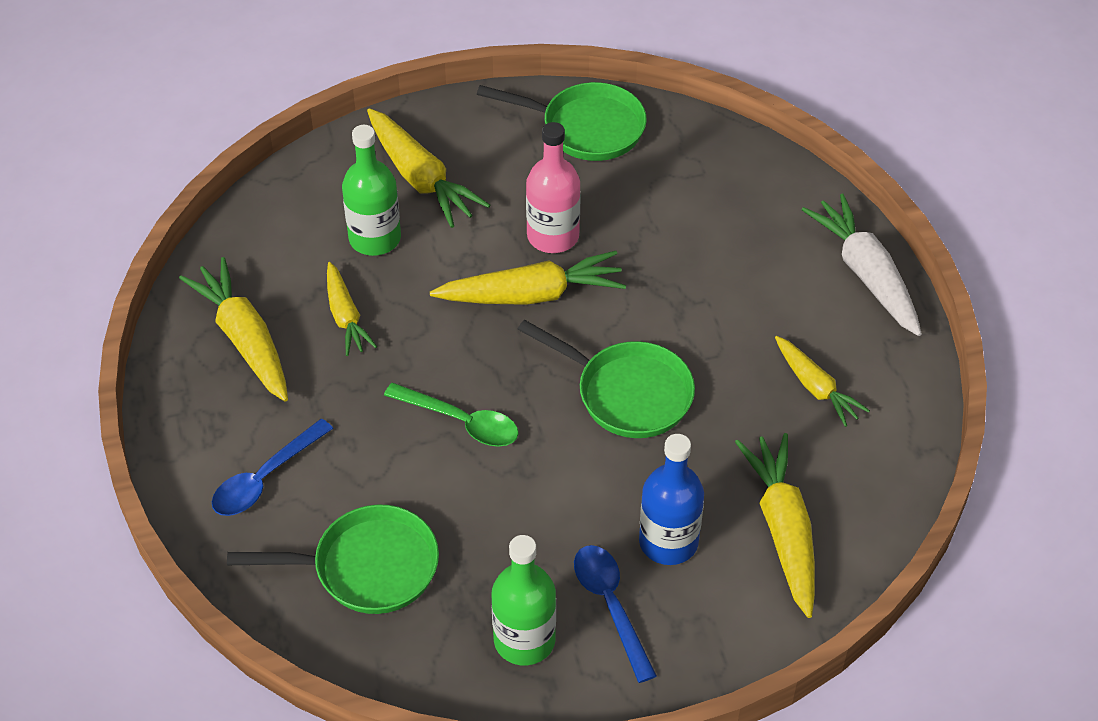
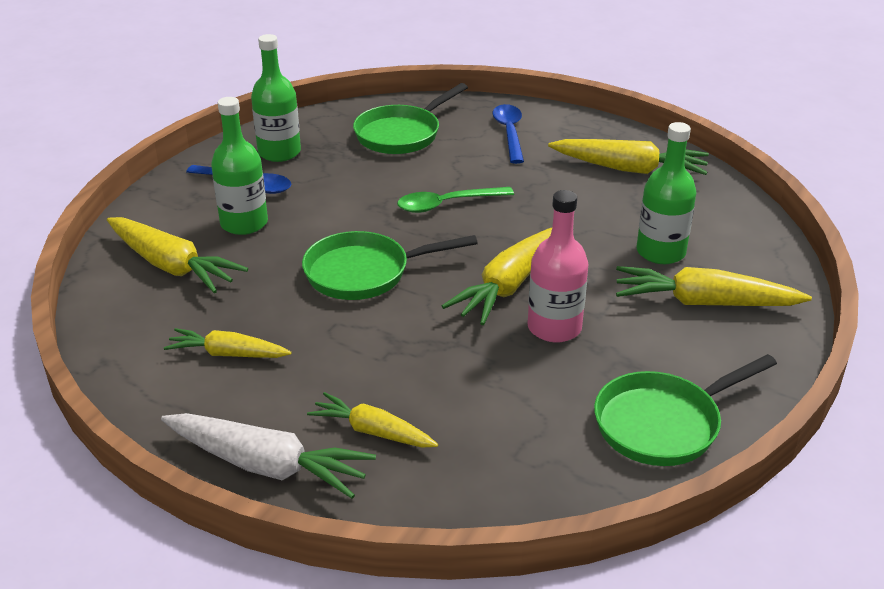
camera: 135 degrees right, 15 degrees down
yellow carrot [327,262,377,356] -> yellow carrot moved to [307,392,438,447]
blue bottle [639,434,704,565] -> green bottle [211,97,268,235]

